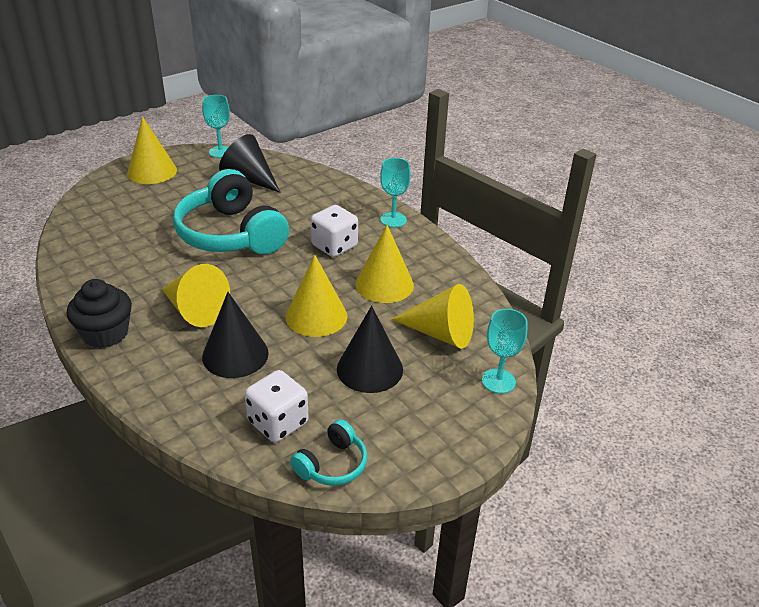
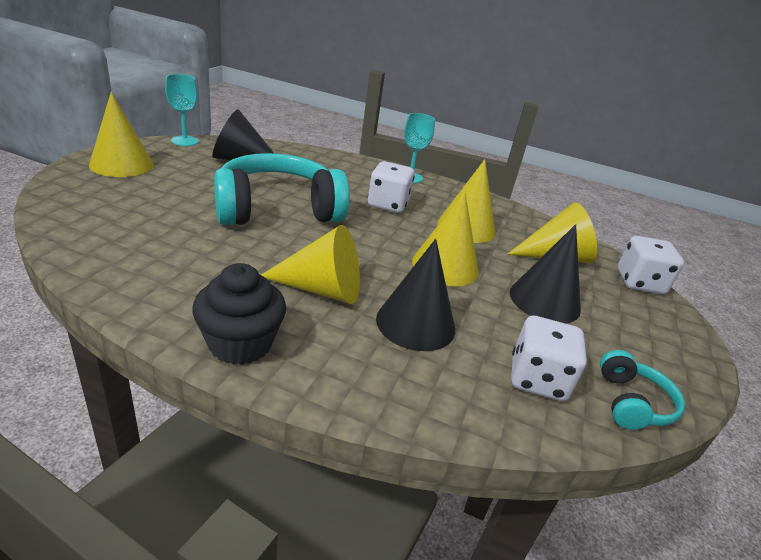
camera: 35 degrees left, 5 degrees down
turquoise headphones [173,169,289,254] -> turquoise headphones turned 135 degrees clockwise [214,153,350,225]
turquoise goblet [482,309,527,394] -> white dice [618,236,684,294]

